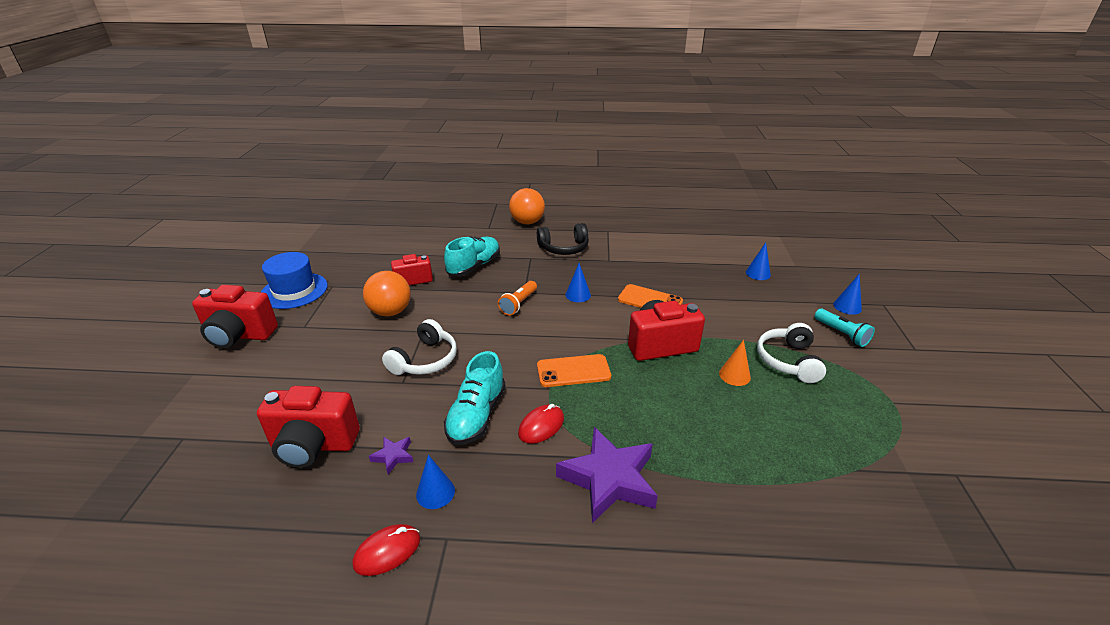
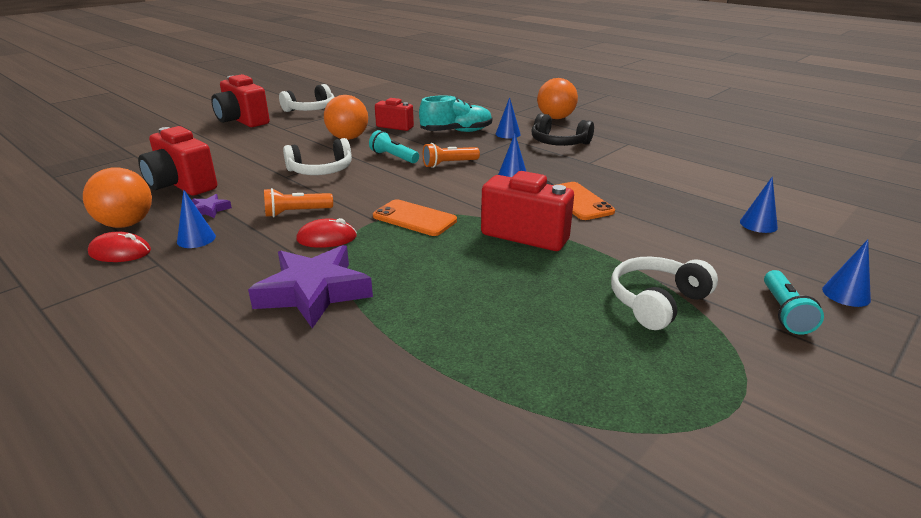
camera: 40 degrees right, 5 degrees down
blue hat [261,252,328,309] -> white headphones [279,84,334,112]
turquoise shoe [444,351,506,445] -> orange flashlight [264,188,333,217]
orange cone [719,340,751,386] -> none
none -> orange ball [83,167,152,228]
none -> turquoise flashlight [369,130,419,163]
none -> blue cone [496,97,521,139]

